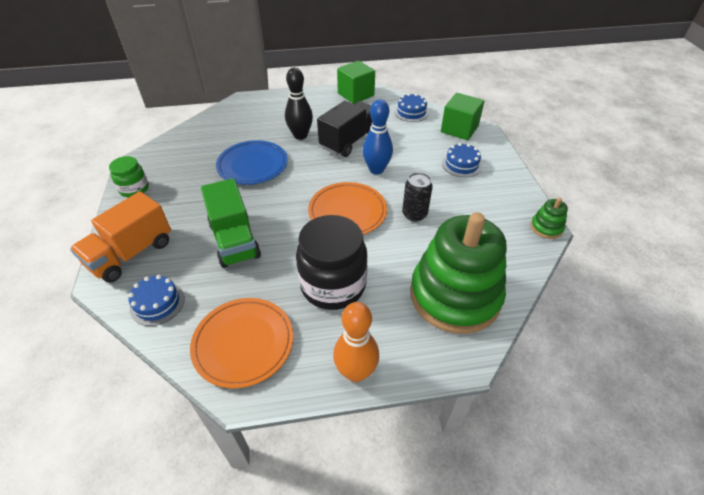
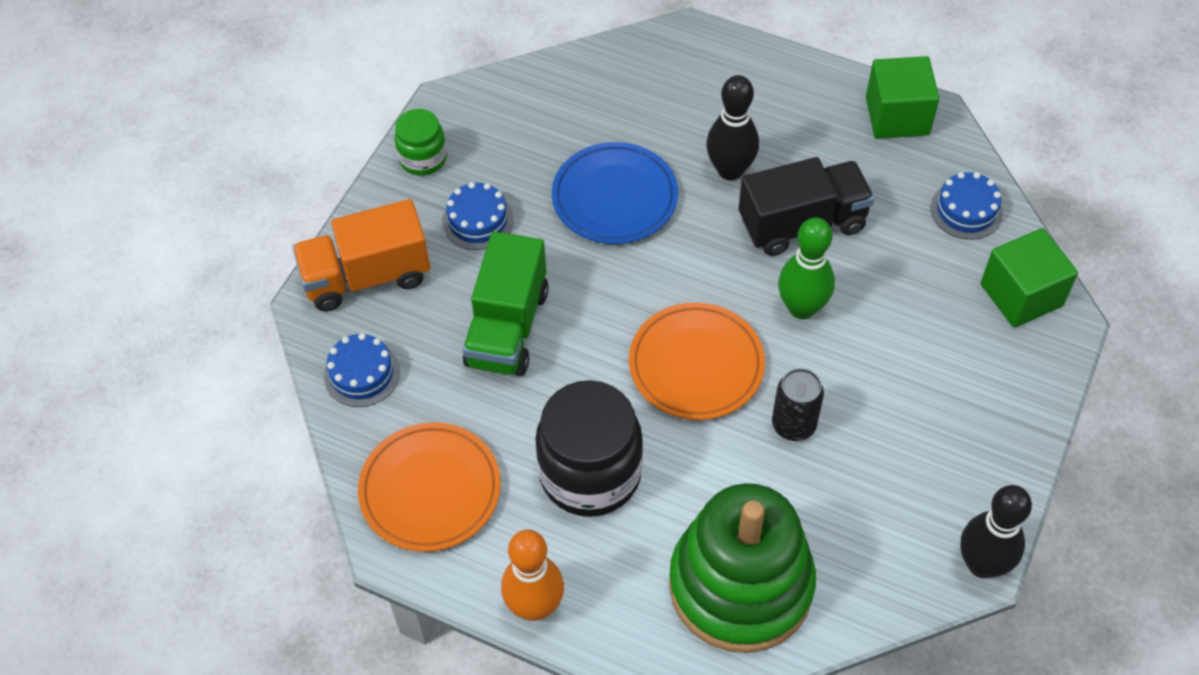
camera: 35 degrees right, 10 degrees up
blue bowling pin [362,99,393,174] -> green bowling pin [778,217,835,319]
blue cake [442,143,482,177] -> blue cake moved to [442,182,514,250]
green stacking toy [531,198,568,239] -> black bowling pin [961,485,1032,578]

